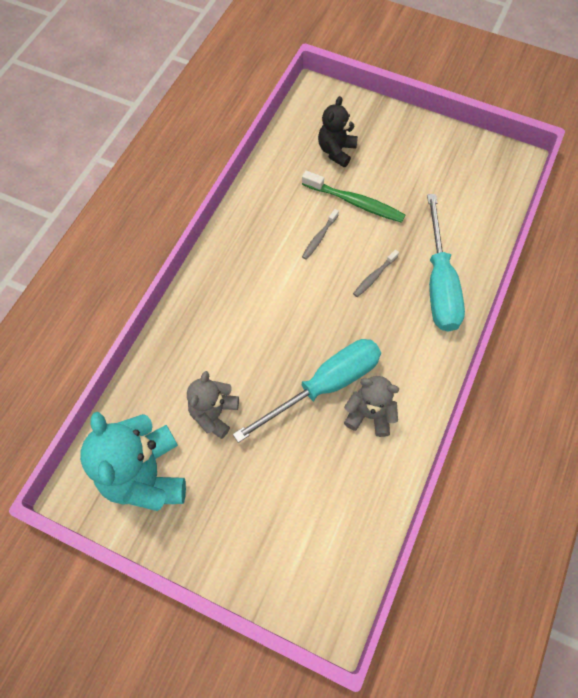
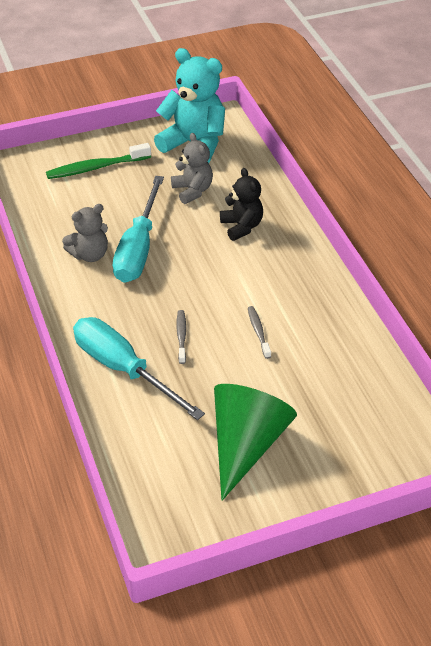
camera: 135 degrees right, 20 degrees down
green toothbrush [302,170,405,223] -> green toothbrush moved to [46,143,151,179]
black teddy bear [318,96,358,167] -> black teddy bear moved to [220,168,263,241]
none -> green cone [214,384,297,501]

